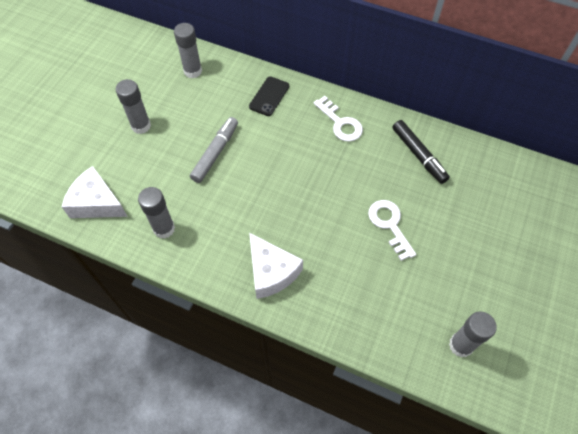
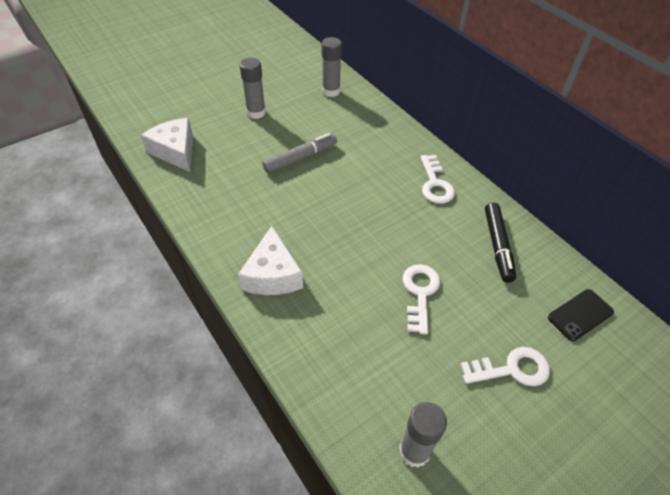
camera: 30 degrees right, 10 degrees down
grey glue stick [138,187,175,239] -> none
black phone [249,76,289,116] -> black phone moved to [548,289,614,341]
none -> white key [460,347,550,386]

